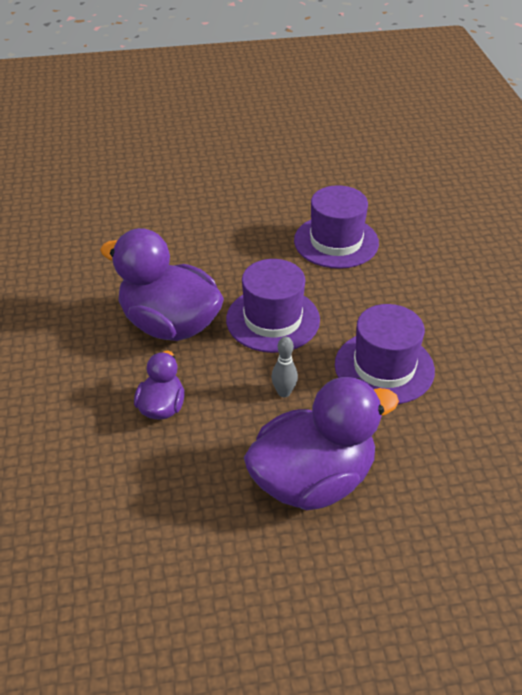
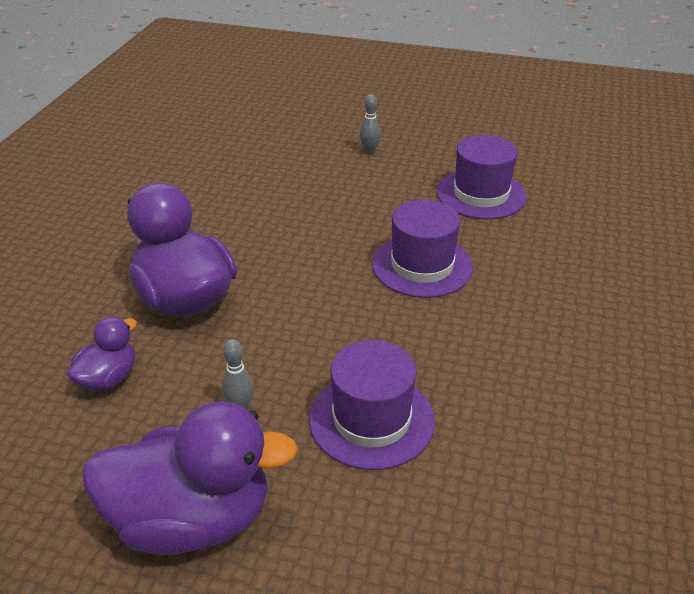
camera: 25 degrees right, 5 degrees down
purple hat [226,259,320,353] -> purple hat moved to [437,135,526,219]
none -> grey bowling pin [360,94,381,154]

